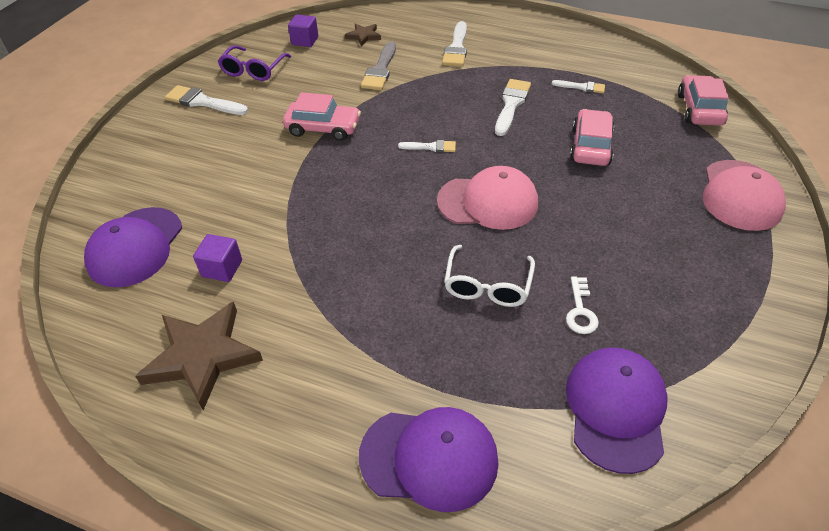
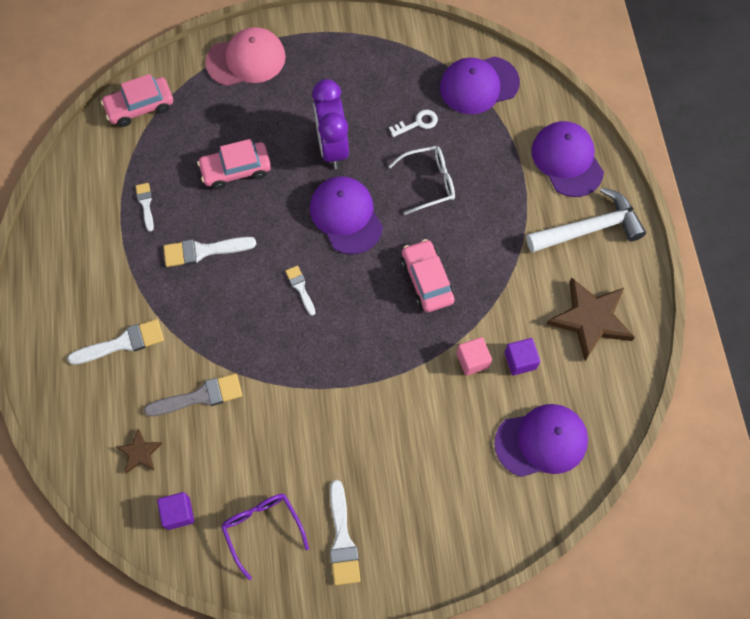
camera: 120 degrees left, 20 degrees up
purple glasses [218,45,291,81] -> purple glasses turned 105 degrees counterclockwise [221,494,309,580]
pink car [283,92,361,141] -> pink car moved to [401,239,455,312]
pink cap [437,166,538,230] -> purple cap [310,176,383,254]
none -> purple clock [312,79,349,169]
none -> pink cube [457,337,492,376]
none -> white hammer [526,187,646,253]

